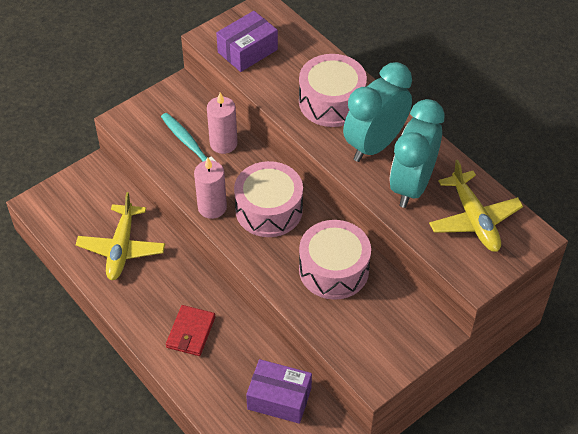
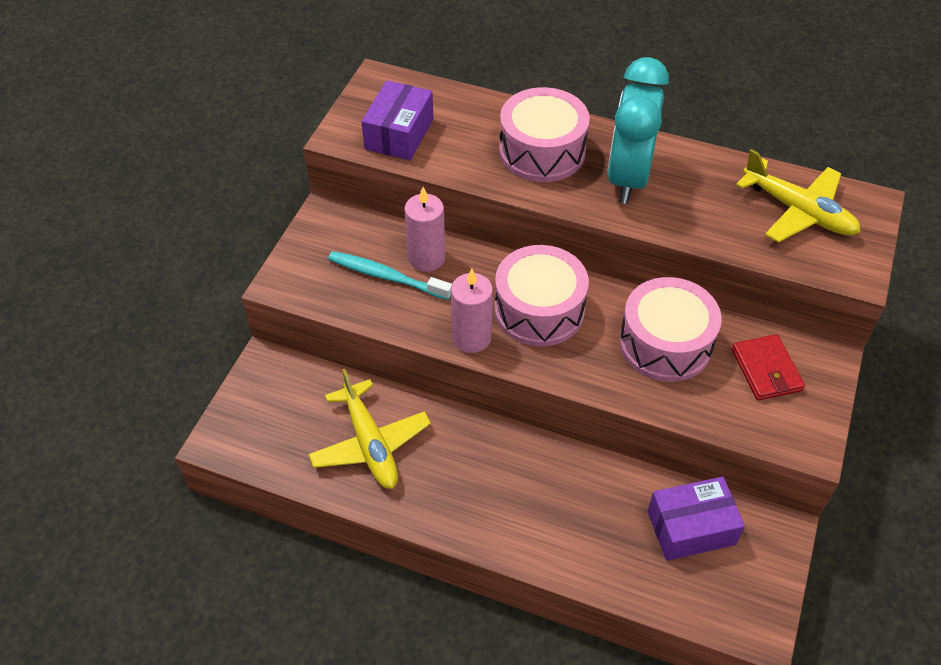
camera: 30 degrees left, 0 degrees up
red wallet [166,305,215,356] -> red wallet moved to [732,334,805,400]
turquoise clock [389,99,445,208] -> none

